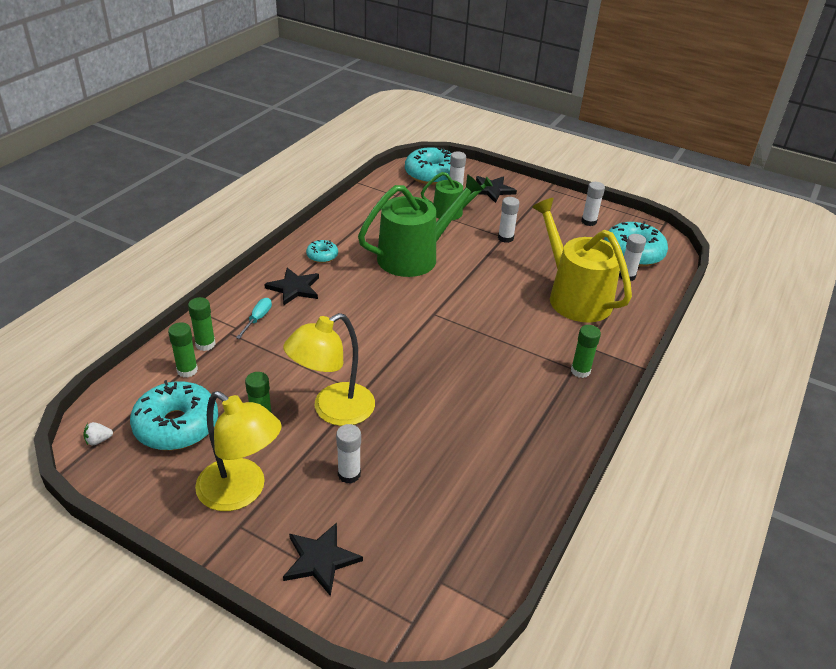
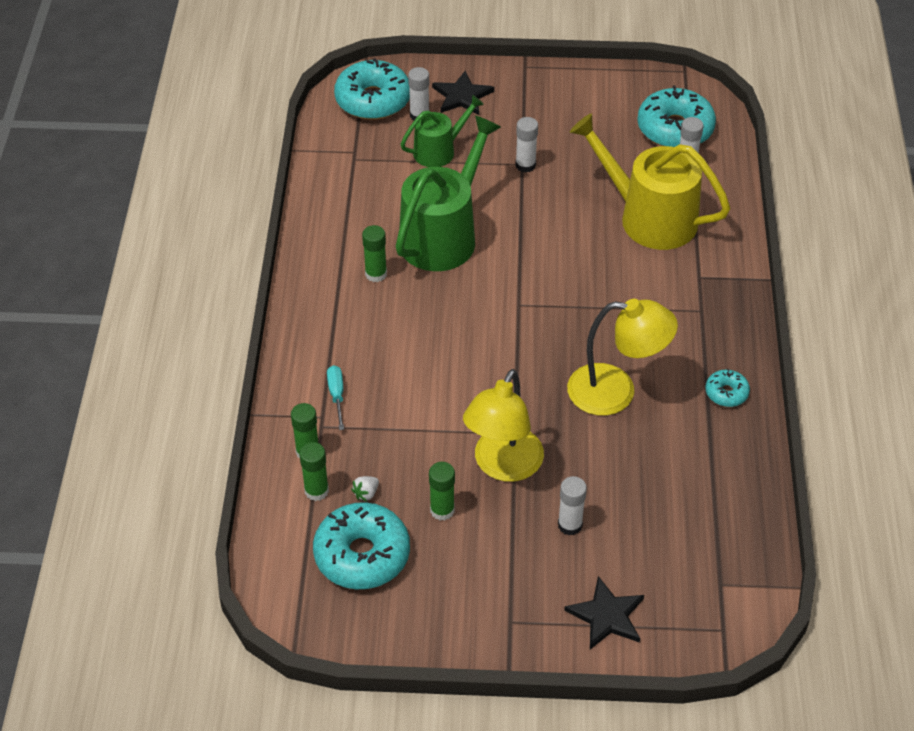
camera: 25 degrees left, 10 degrees up
white strawberry [83,422,113,445] -> white strawberry moved to [351,476,379,501]
yellow lamp [195,391,282,511] -> yellow lamp moved to [567,299,678,416]
black star [264,268,319,306] -> none
turquoise donut [306,240,338,263] -> turquoise donut moved to [705,369,750,407]
green glue stick [571,325,601,378] -> green glue stick moved to [362,225,387,282]
white glue stick [581,182,605,226] -> none

